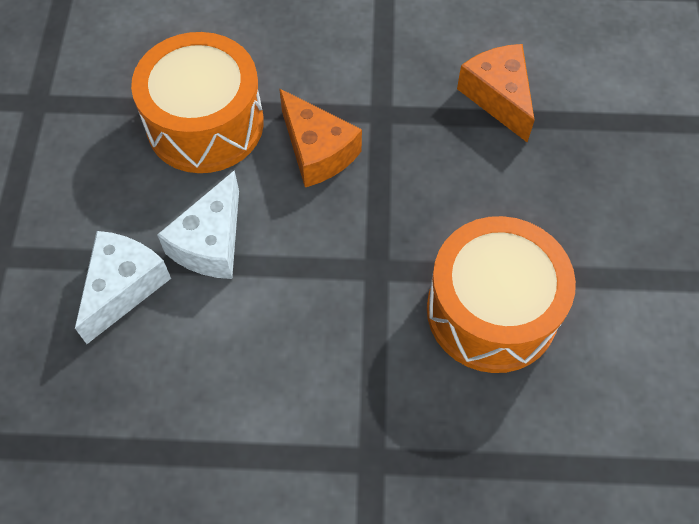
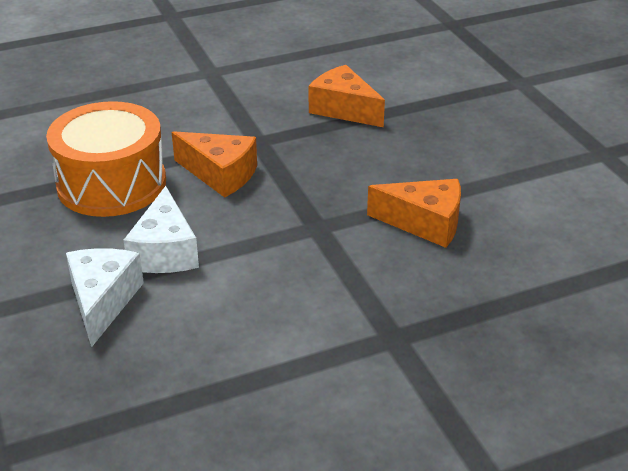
camera: 25 degrees left, 25 degrees down
orange drum [427,216,576,373] -> orange cheese [367,179,461,248]

